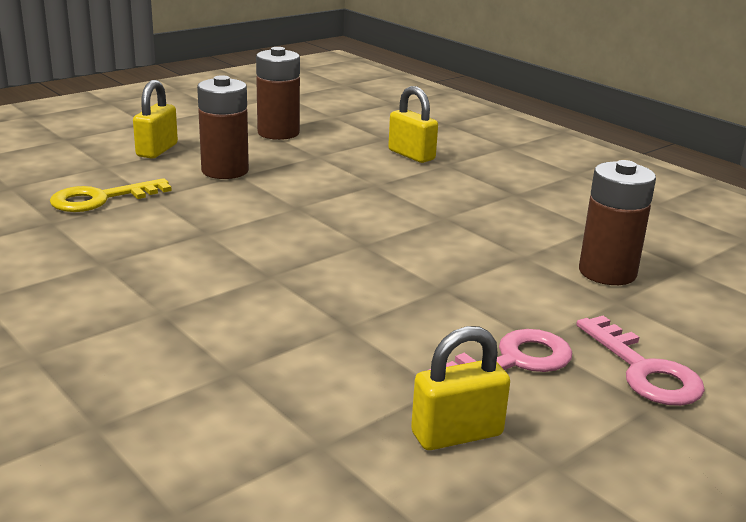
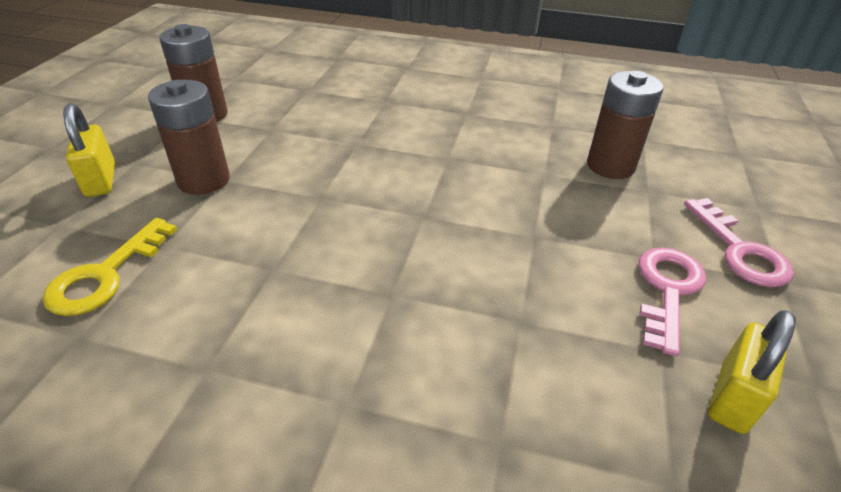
camera: 35 degrees left, 15 degrees up
yellow padlock [388,86,438,163] -> none
pink key [576,316,705,406] -> pink key turned 45 degrees clockwise [684,198,794,287]

